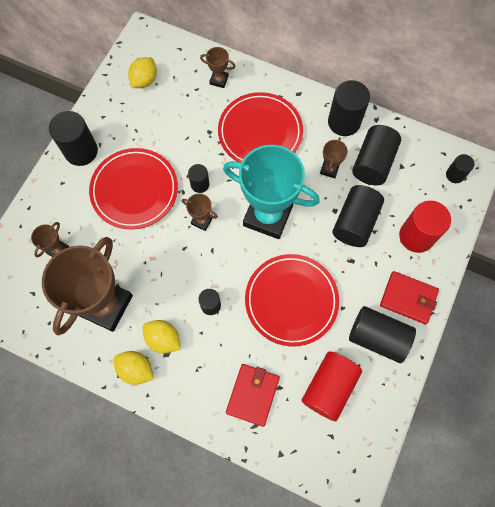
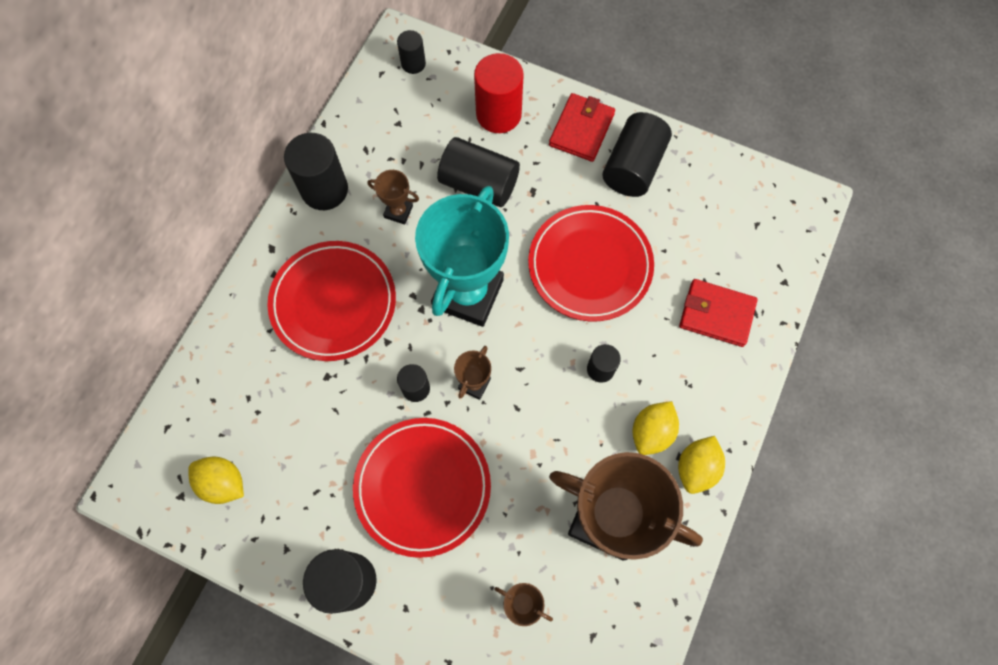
camera: 90 degrees left, 0 degrees up
brown trophy [200,47,236,88] -> none
red cylinder [301,351,362,421] -> none
black cylinder [352,125,401,185] -> none

